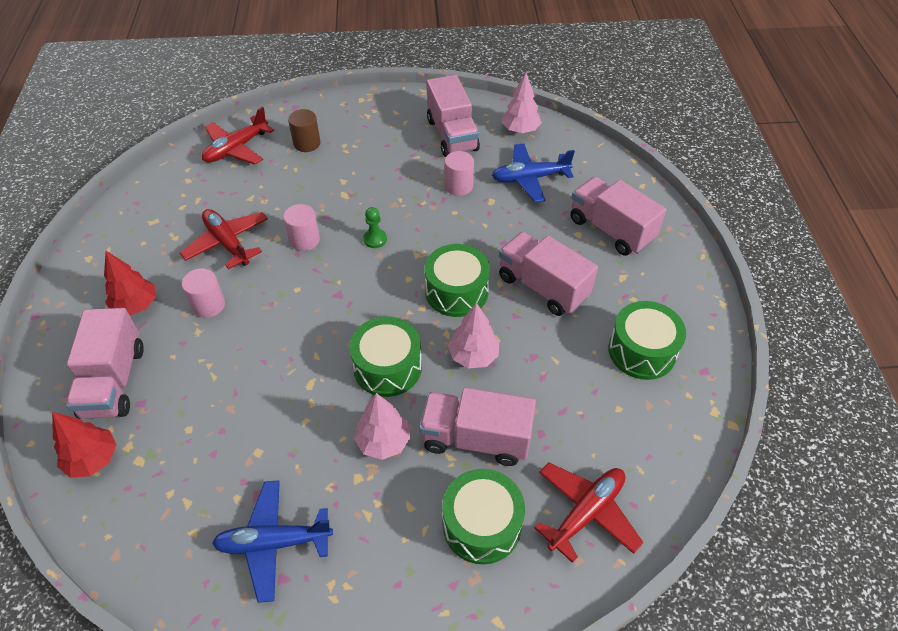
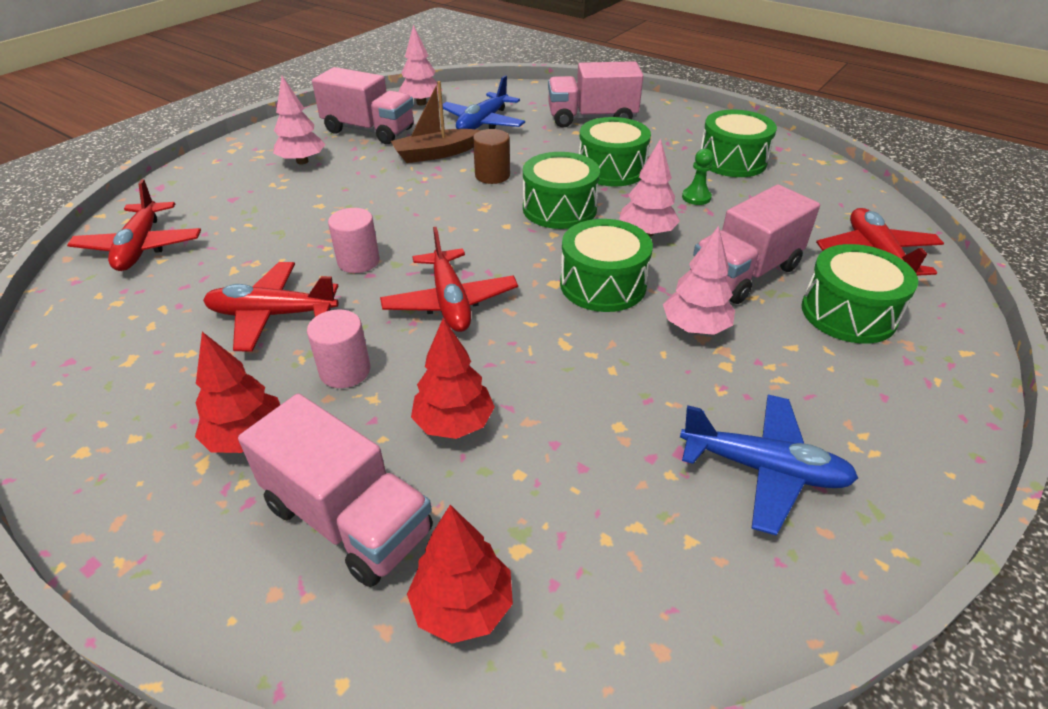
camera: 50 degrees left, 10 degrees down
blue plane [212,480,333,603] -> blue plane turned 105 degrees counterclockwise [680,395,858,536]
brown cylinder [288,109,320,152] -> brown cylinder moved to [473,129,510,184]
green pawn [363,207,387,248] -> green pawn moved to [682,149,713,205]
pink cylinder [445,151,474,196] -> brown boat [391,81,481,163]
pink truck [499,232,598,316] -> green drum [579,117,651,187]
none -> pink tree [273,76,326,165]
none -> red plane [380,227,518,332]
none -> red tree [411,318,495,439]

